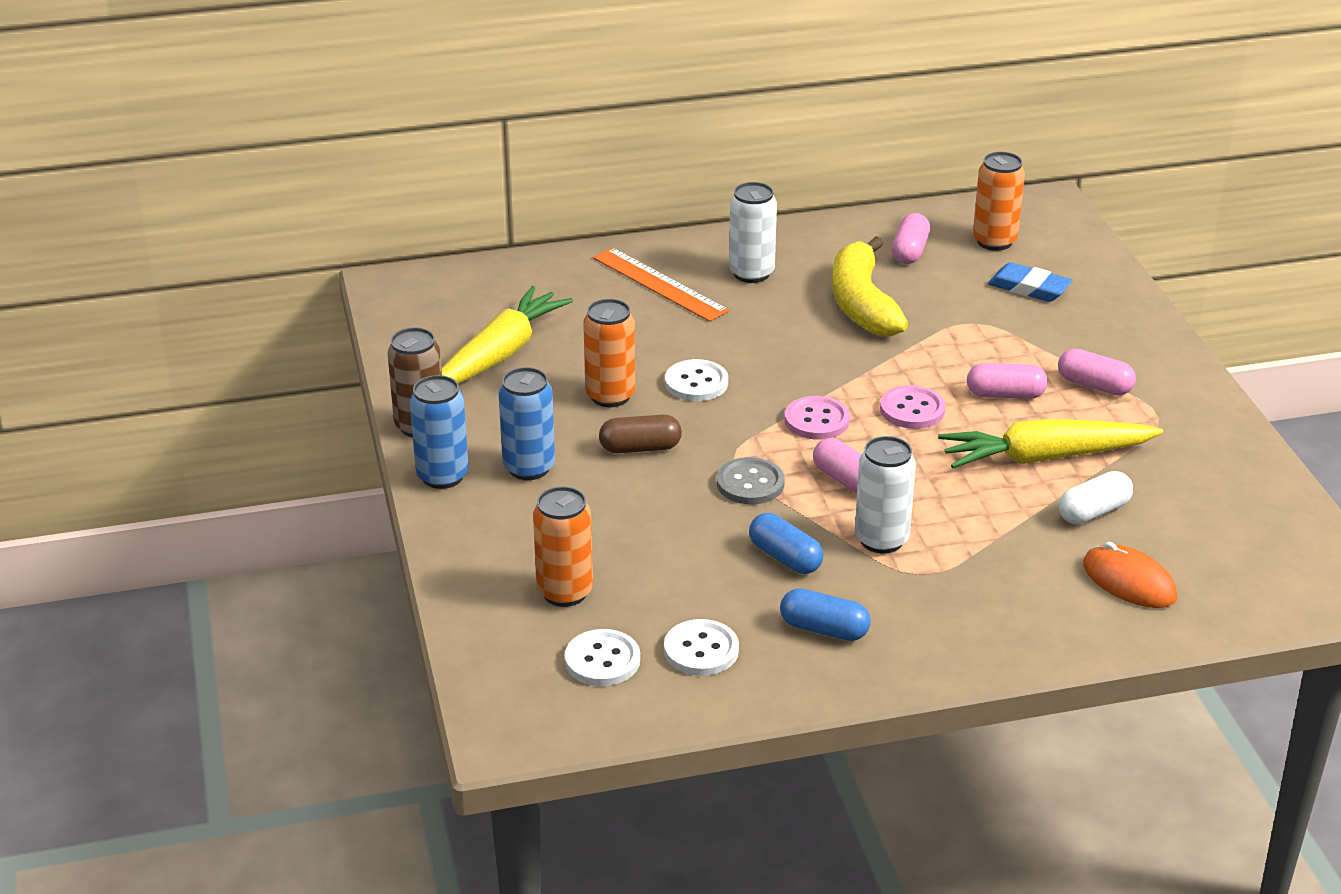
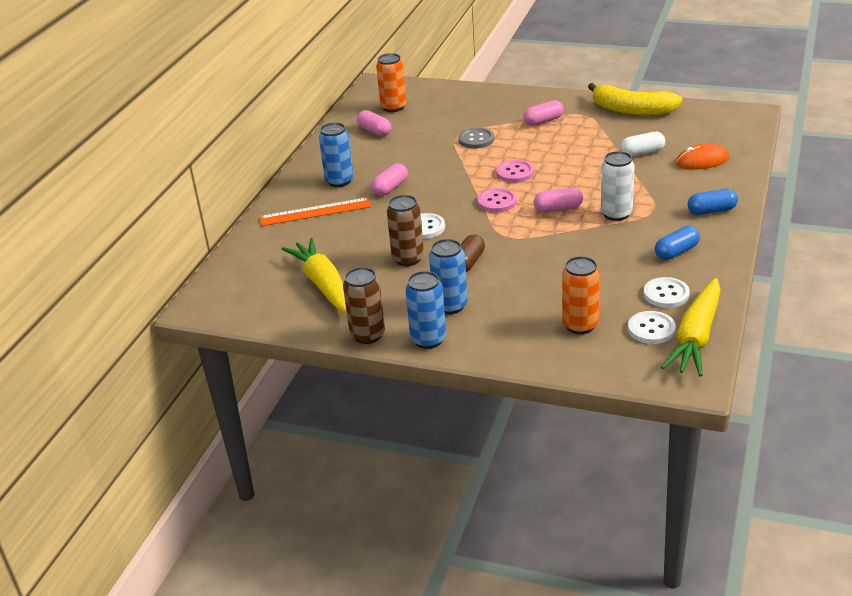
camera: 55 degrees left, 0 degrees up
orange can [583,299,635,407] -> brown can [387,195,424,266]
grey button [717,457,785,504] -> grey button moved to [458,128,494,149]
white can [729,182,777,283] -> blue can [319,122,354,187]
blue capsule [749,513,823,574] -> blue capsule moved to [688,189,738,215]
yellow banana [832,236,908,336] -> yellow banana moved to [588,83,682,116]
yellow carrot [938,419,1163,468] -> yellow carrot moved to [661,278,721,377]
pink capsule [967,363,1048,399] -> pink capsule moved to [371,163,408,196]
blue eraser [988,262,1073,302] -> none
white capsule [1059,471,1133,524] -> white capsule turned 75 degrees clockwise [620,132,665,157]

